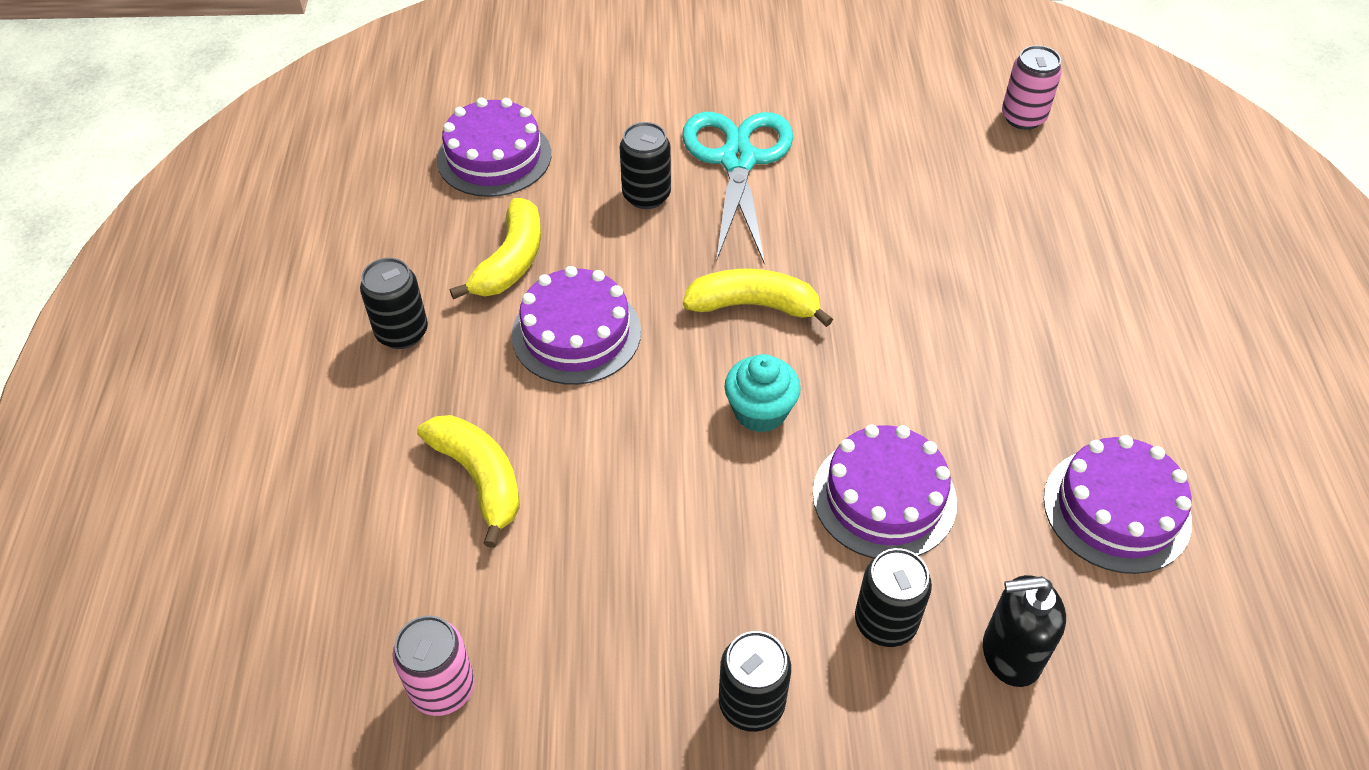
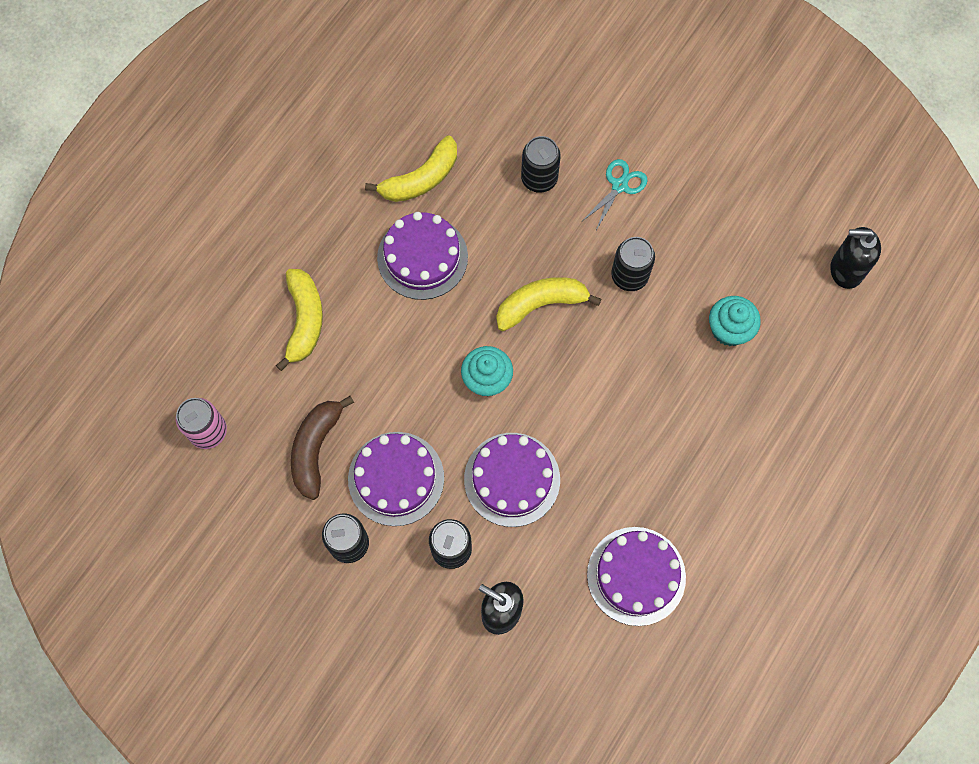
camera: 35 degrees right, 20 degrees up
black can [360,258,428,349] -> black can moved to [611,237,655,291]
purple cake [437,98,551,197] -> purple cake moved to [348,432,444,526]
turquoise scissors [682,112,793,264] -> turquoise scissors [582,159,648,230], size x0.49
yellow banana [683,269,833,327] -> yellow banana turned 60 degrees counterclockwise [496,277,601,331]
pink can [1002,45,1062,130] -> black soap dispenser [830,227,881,289]
none -> brown banana [291,396,354,500]
none -> turquoise cupcake [709,296,761,346]

